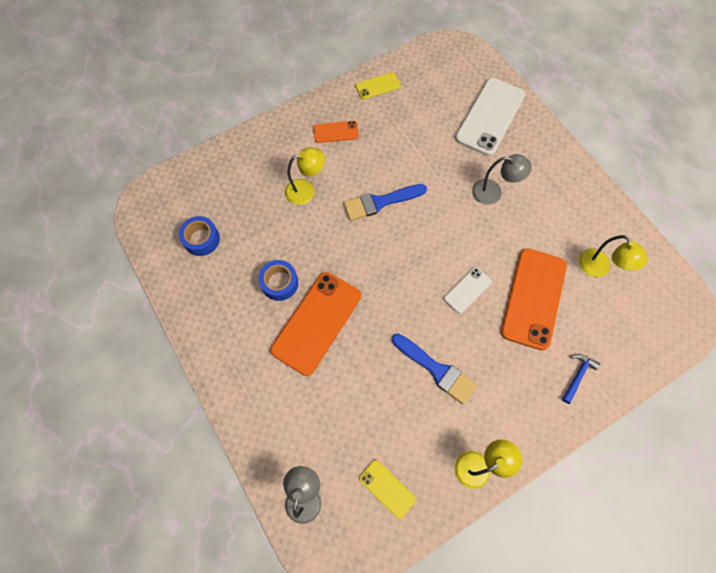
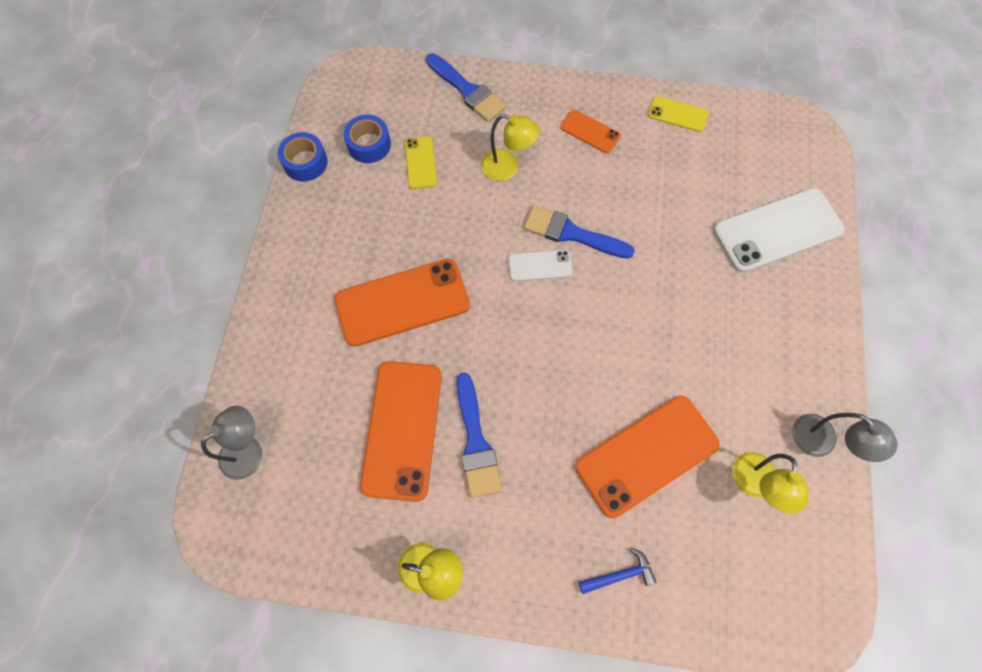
camera: 40 degrees right, 0 degrees up
blue tape [258,260,298,301] -> blue tape moved to [278,132,328,182]
yellow phone [359,460,416,519] -> yellow phone moved to [405,136,437,189]
white phone [444,267,492,314] -> white phone moved to [508,250,573,282]
grey lamp [472,154,532,205] -> grey lamp moved to [792,413,897,462]
none -> orange phone [360,361,442,502]
none -> blue brush [426,53,506,122]

